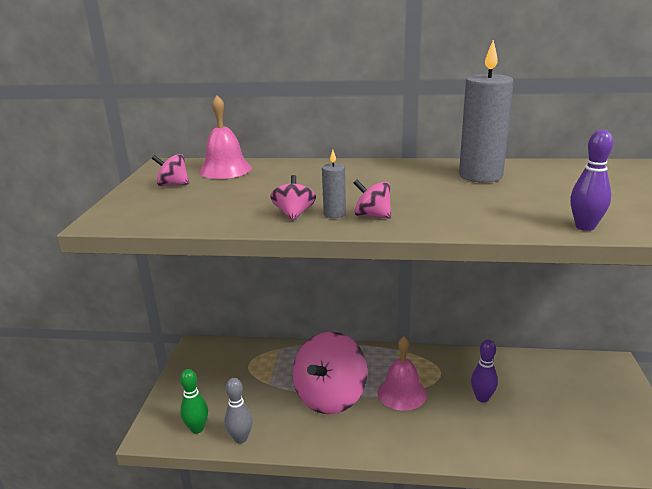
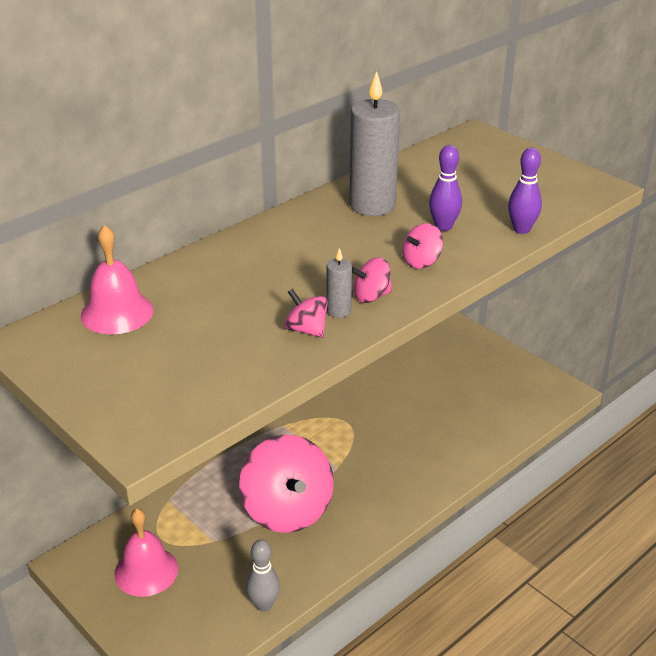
camera: 50 degrees left, 10 degrees up
pink spinning top [152,154,189,186] -> pink spinning top moved to [402,223,443,269]
green bowling pin [180,369,208,434] -> none
pink bell [377,336,427,411] -> pink bell moved to [115,509,178,597]
purple bowling pin [471,339,498,402] -> purple bowling pin moved to [429,145,462,231]

